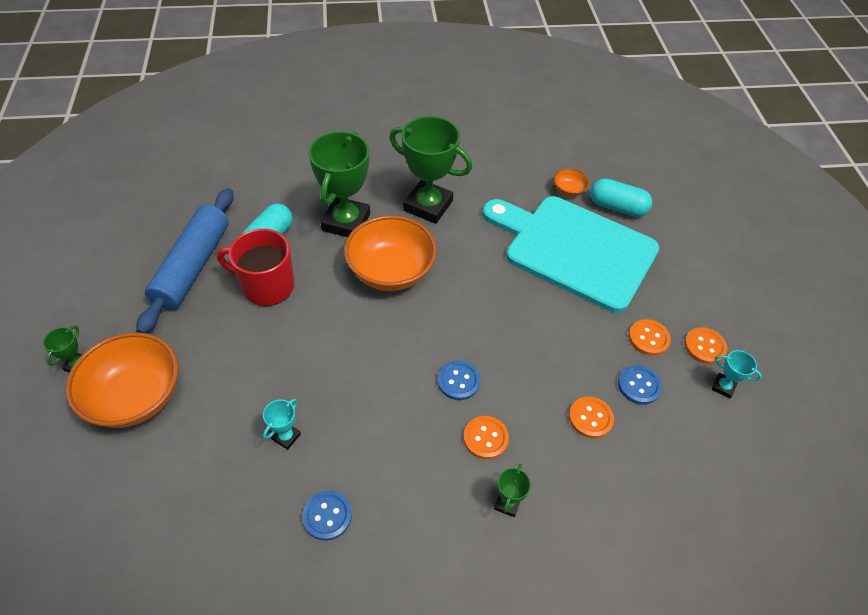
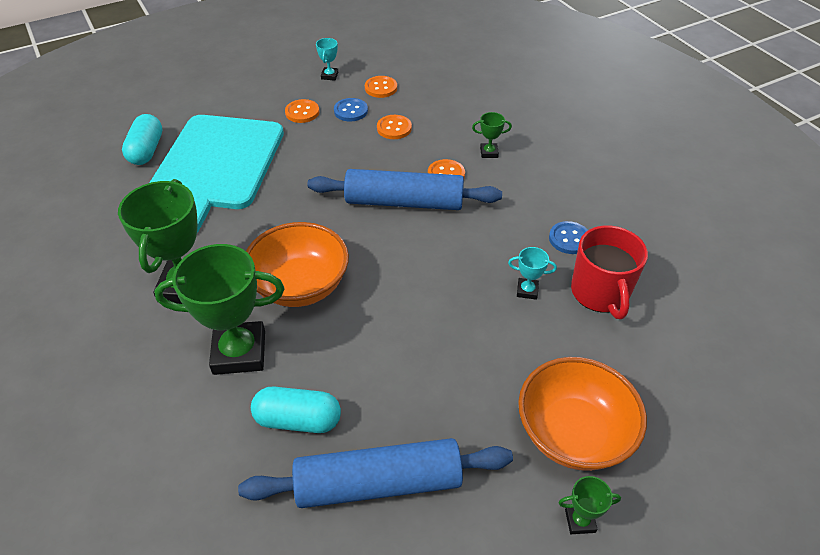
camera: 110 degrees left, 5 degrees down
red mug [217,229,295,306] -> red mug moved to [571,225,648,319]
blue button [438,360,480,400] -> blue rolling pin [307,169,502,210]
orange bowl [554,168,589,197] -> none
orange button [684,327,727,364] -> orange button moved to [365,76,397,98]

